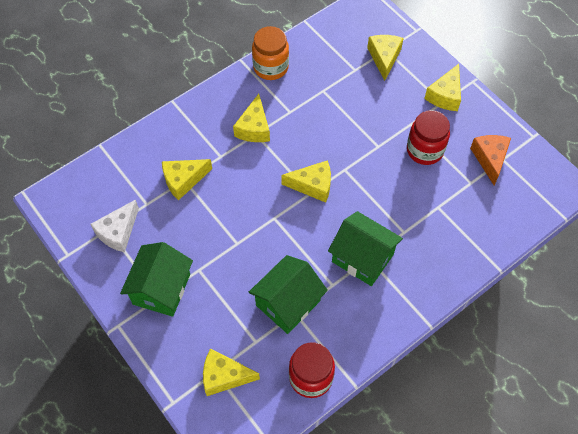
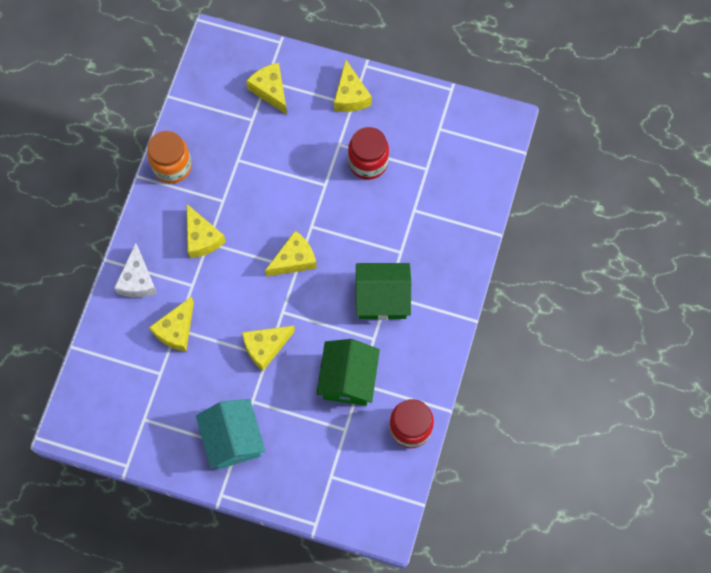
camera: 35 degrees left, 10 degrees up
white cheese [91,199,139,252] -> white cheese moved to [114,243,157,298]
green house [120,242,193,317] -> turquoise house [196,399,266,469]
yellow cheese [203,348,260,396] -> yellow cheese moved to [242,326,295,371]
orange cheese [470,135,511,185] -> none

